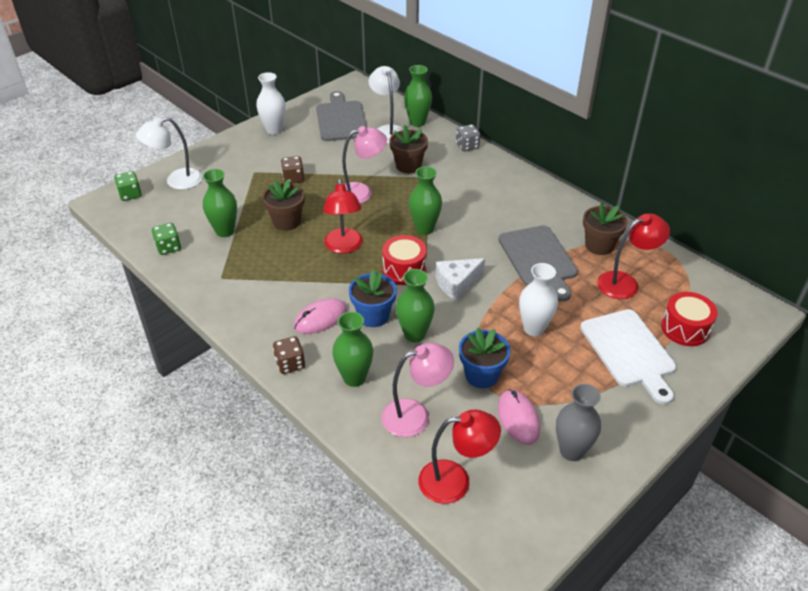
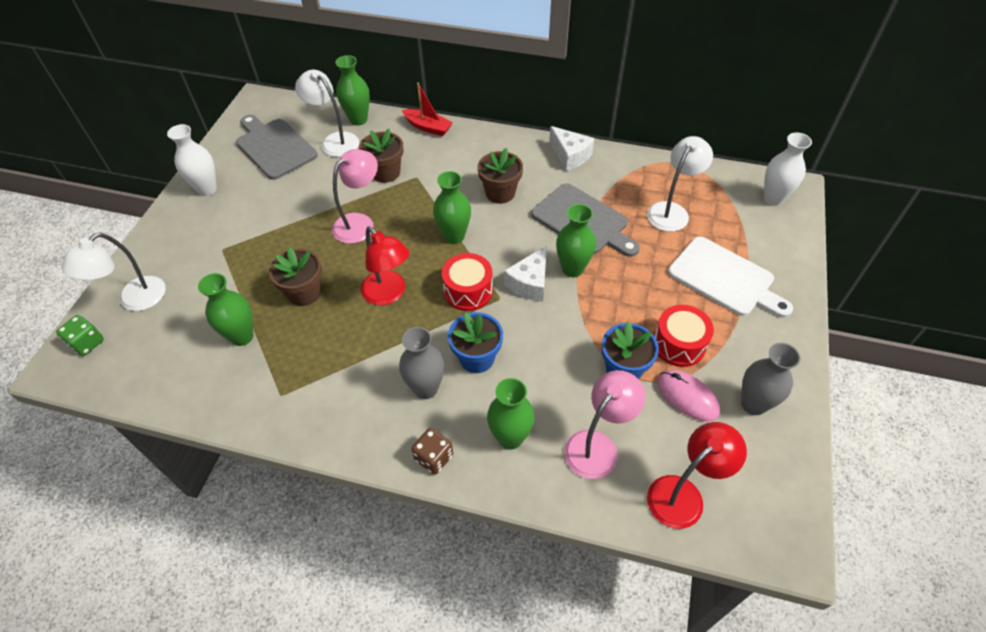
camera: 30 degrees left, 10 degrees up
green dice [152,223,181,255] -> none
brown dice [281,156,304,183] -> none
pink mouse [294,298,347,334] -> grey vase [399,327,444,399]
green vase [396,269,435,342] -> green vase moved to [556,204,596,277]
grey dice [456,124,480,151] -> red boat [402,83,453,136]
white vase [519,263,558,336] -> white vase moved to [764,133,812,206]
brown flower pot [583,203,628,255] -> brown flower pot moved to [477,148,523,204]
red lamp [597,213,670,299] -> white lamp [647,136,713,232]
red drum [661,292,718,346] -> red drum moved to [654,305,714,367]
none -> white cheese [549,126,595,171]

